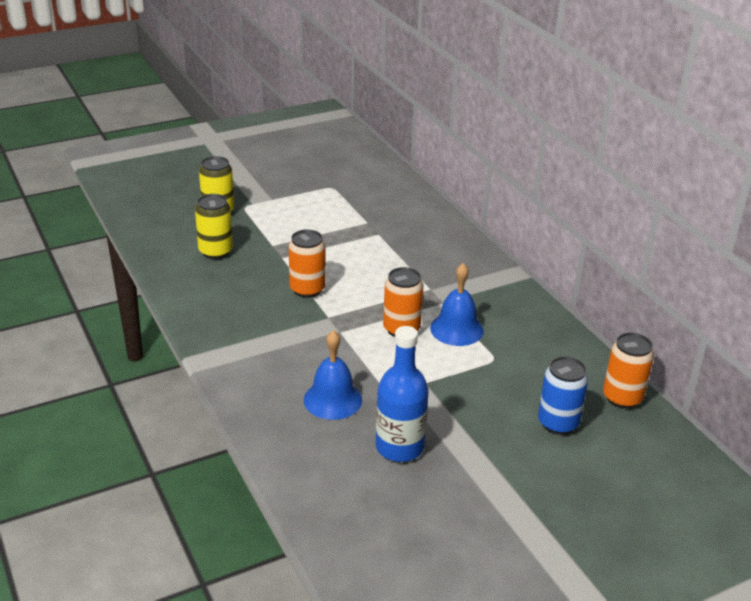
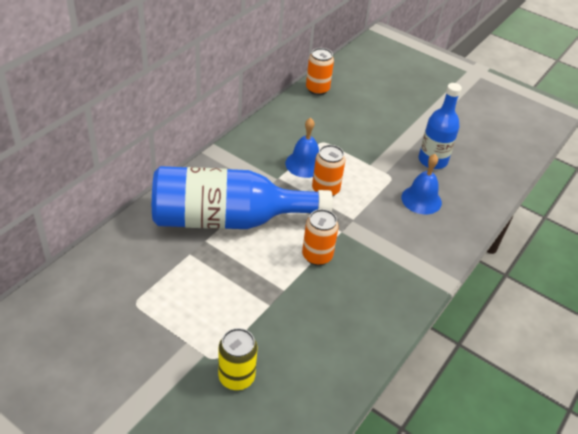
camera: 120 degrees left, 10 degrees up
yellow can [195,194,233,259] -> none
blue can [538,356,588,435] -> none
none -> blue bottle [152,166,333,229]

